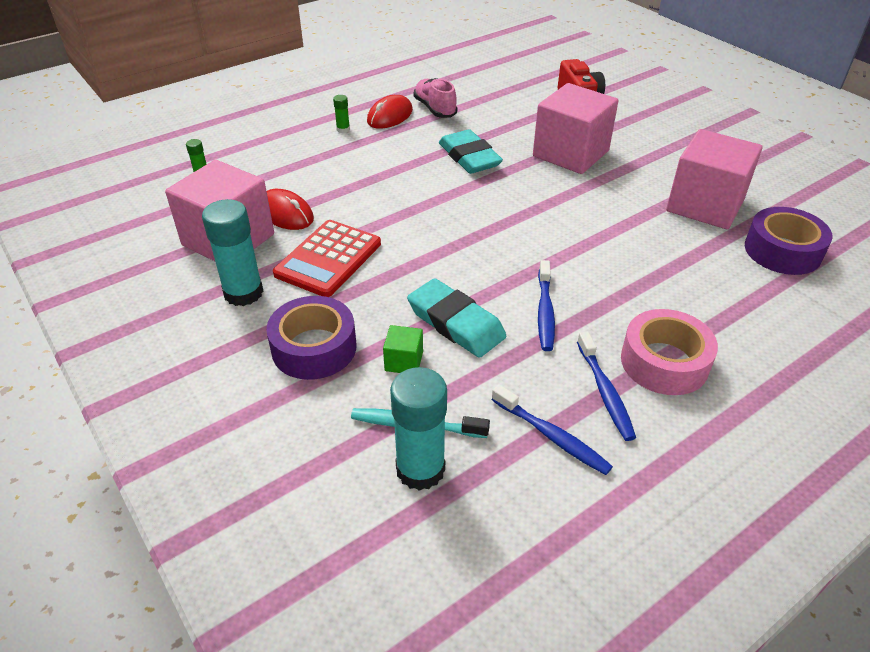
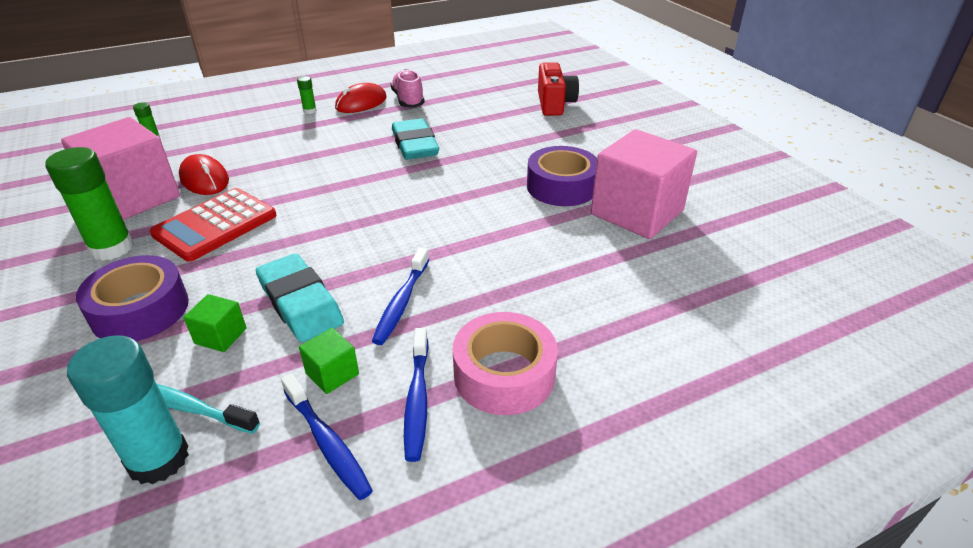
camera: 10 degrees right, 5 degrees down
turquoise glue stick [202,199,263,306] -> green glue stick [45,147,134,261]
pink cube [533,83,618,174] -> none
purple tape [745,207,833,275] -> purple tape moved to [527,146,597,206]
none -> green cube [299,328,359,394]

